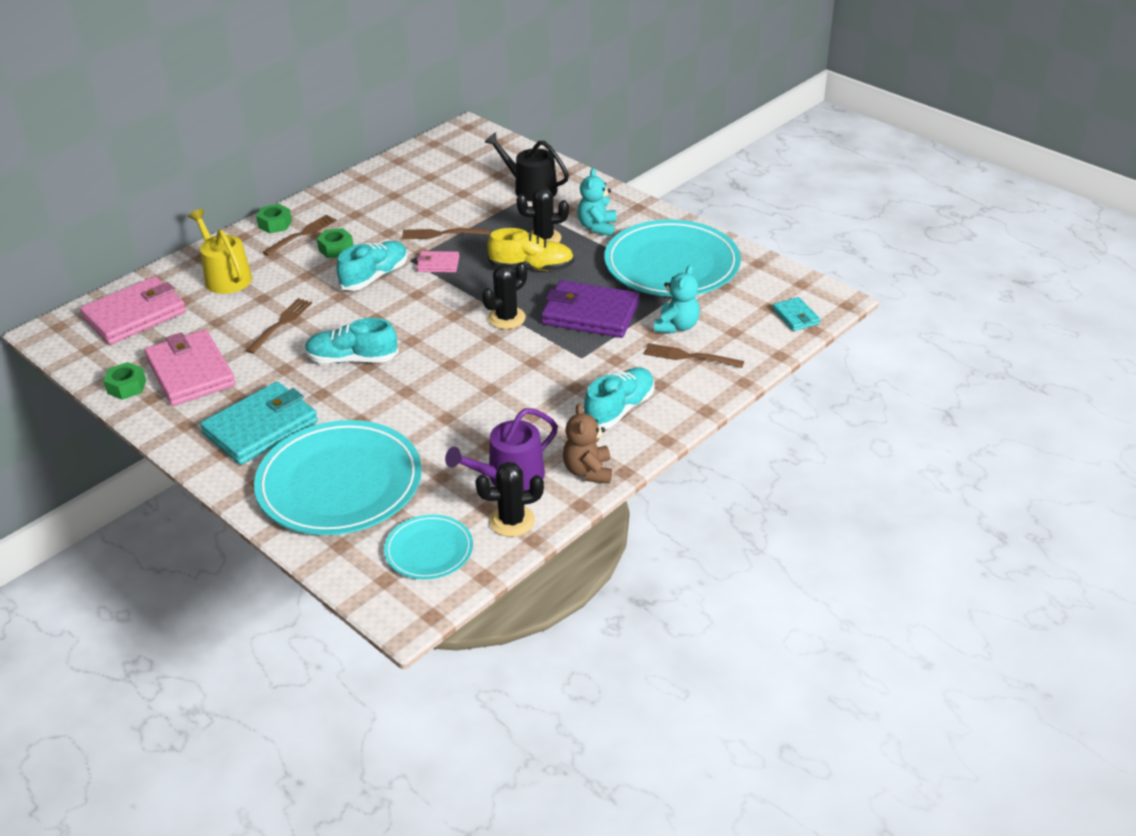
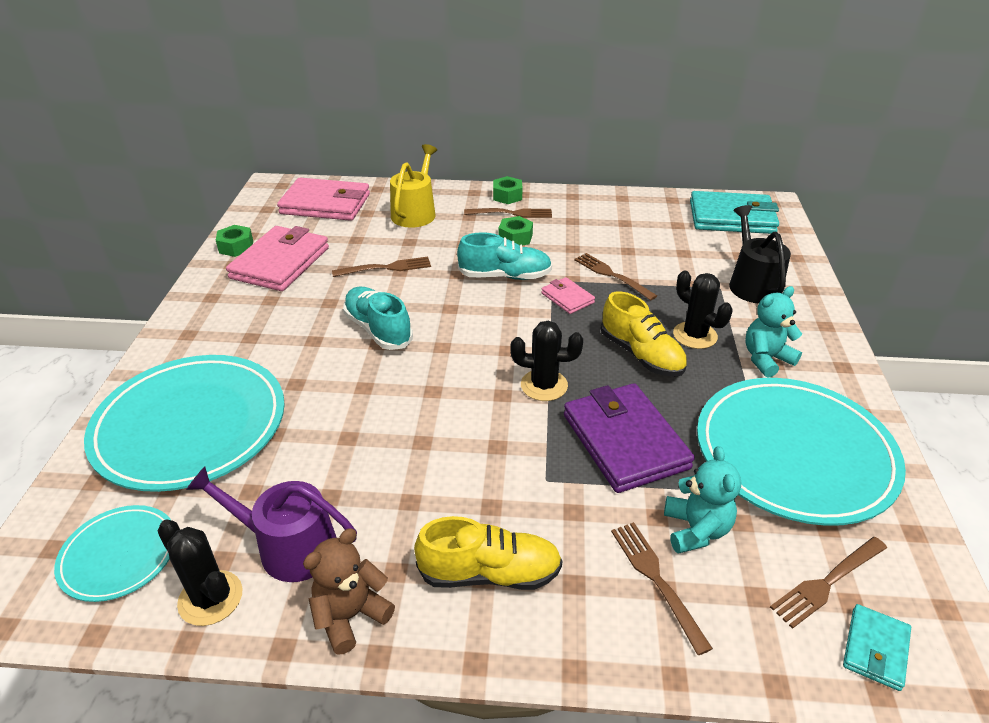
camera: 50 degrees right, 0 degrees up
turquoise wallet [200,382,318,465] -> turquoise wallet moved to [690,191,779,234]
turquoise shoe [583,367,654,429] -> yellow shoe [414,516,563,590]
turquoise teddy bear [654,265,700,333] -> turquoise teddy bear turned 75 degrees counterclockwise [664,446,741,554]
none -> brown fork [770,537,887,629]

